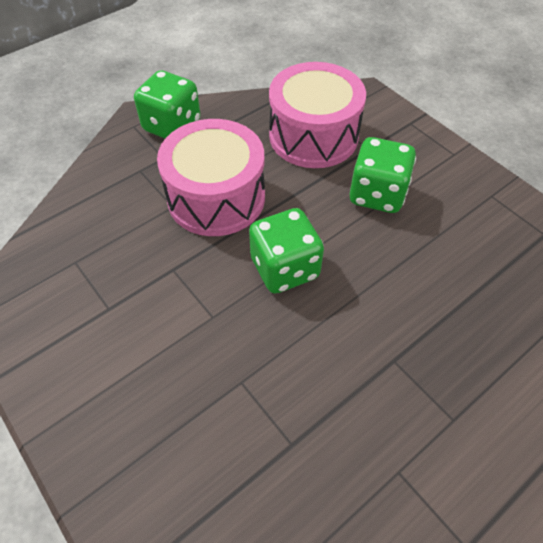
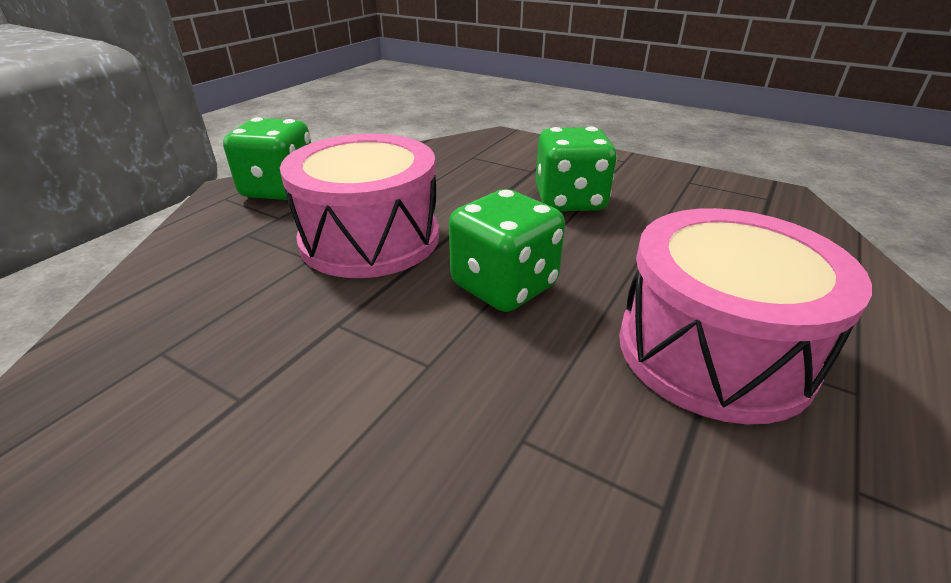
camera: 20 degrees left, 20 degrees down
pink drum [269,62,366,168] -> pink drum moved to [619,208,872,424]

